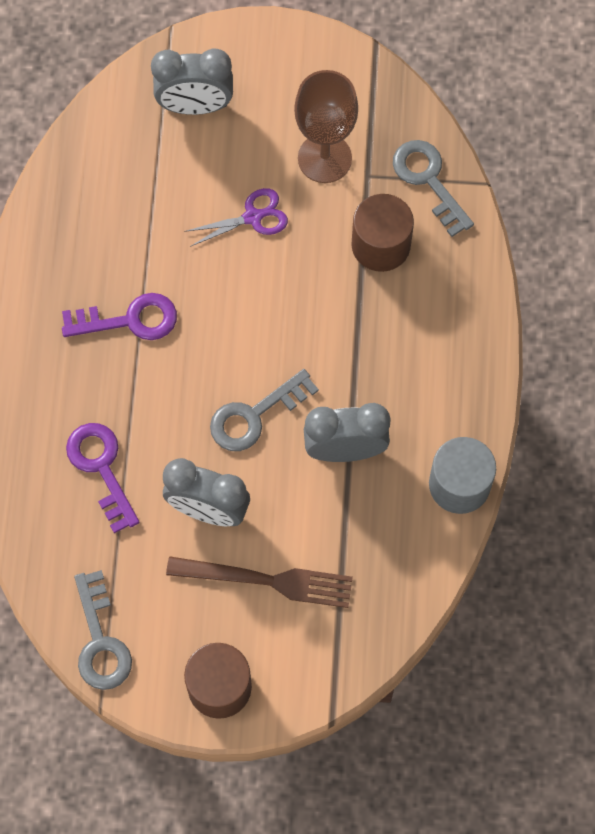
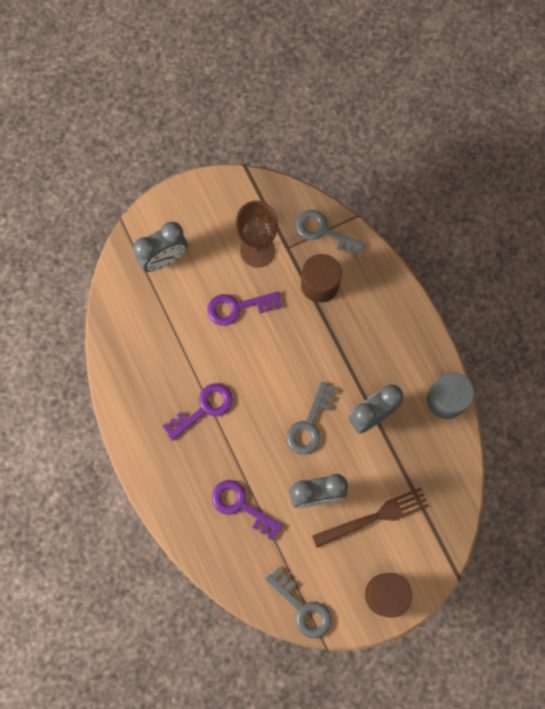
camera: 30 degrees left, 5 degrees up
purple scissors [184,188,288,247] -> purple key [208,291,282,326]

